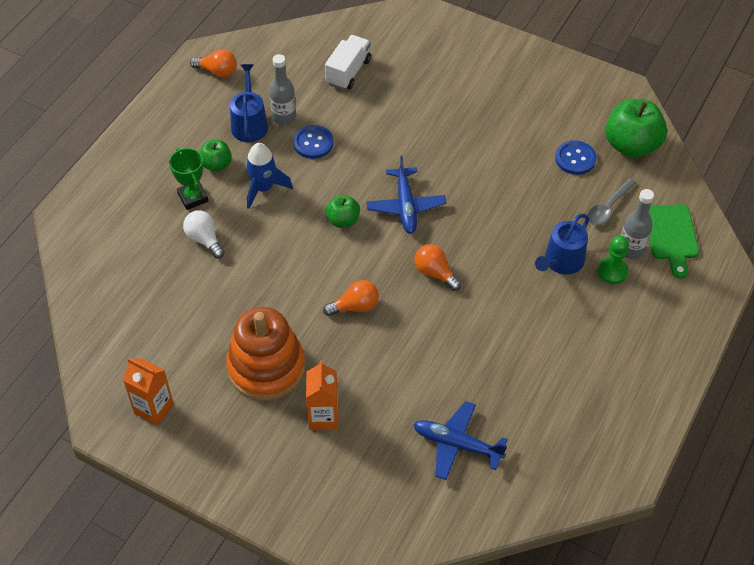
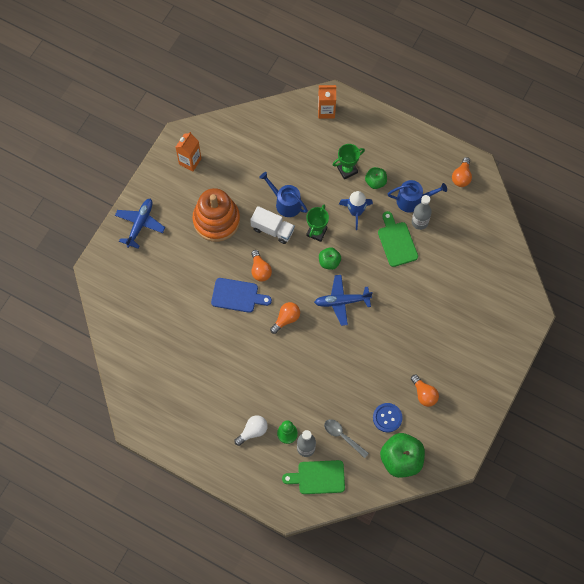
camera: 90 degrees right, 15 degrees up
white light bulb [183,210,225,259] -> white light bulb moved to [234,415,268,446]
blue button [293,125,334,159] -> green cutting board [378,211,418,267]
orange carton [306,361,338,430] -> orange carton moved to [318,85,336,119]
white truck [325,35,371,90] -> white truck moved to [250,206,295,244]
blue plane [413,401,507,480] -> blue plane moved to [115,199,165,249]
blue watering can [535,214,589,275] -> blue watering can moved to [259,172,308,217]
none -> blue cutting board [211,278,272,313]
none -> green trophy [306,205,329,242]
none -> orange light bulb [411,375,439,407]

